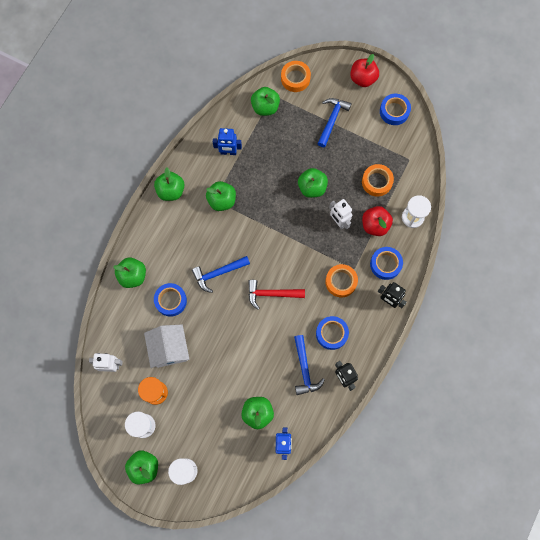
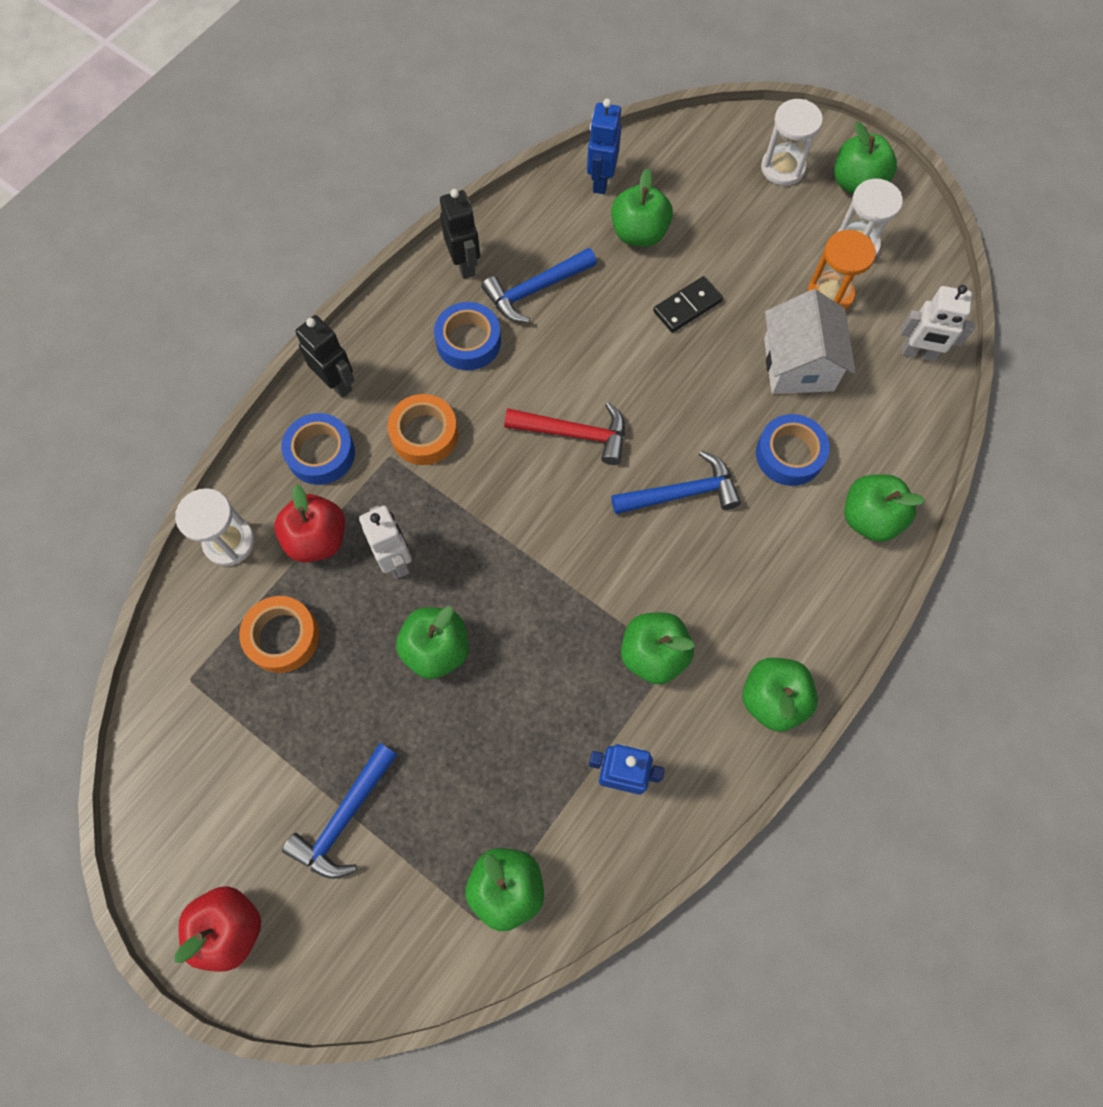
camera: 170 degrees left, 5 degrees down
orange tape [281,61,311,92] -> none
blue hammer [294,335,325,395] -> blue hammer turned 120 degrees counterclockwise [481,248,597,323]
blue tape [380,94,411,125] -> none
none -> black domino [653,276,723,333]

